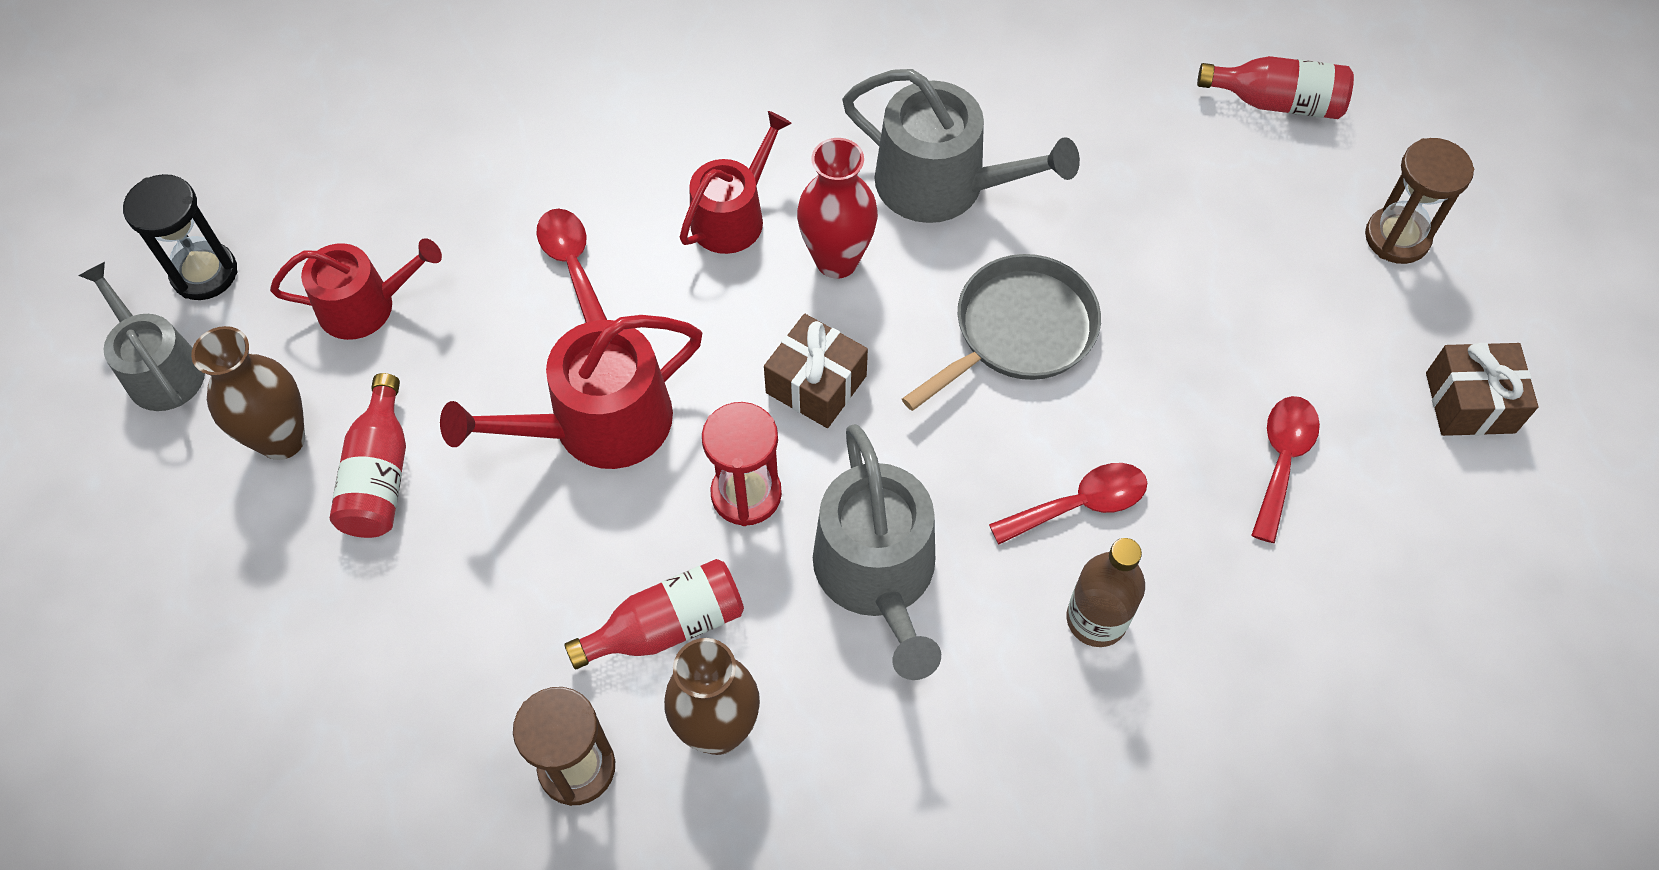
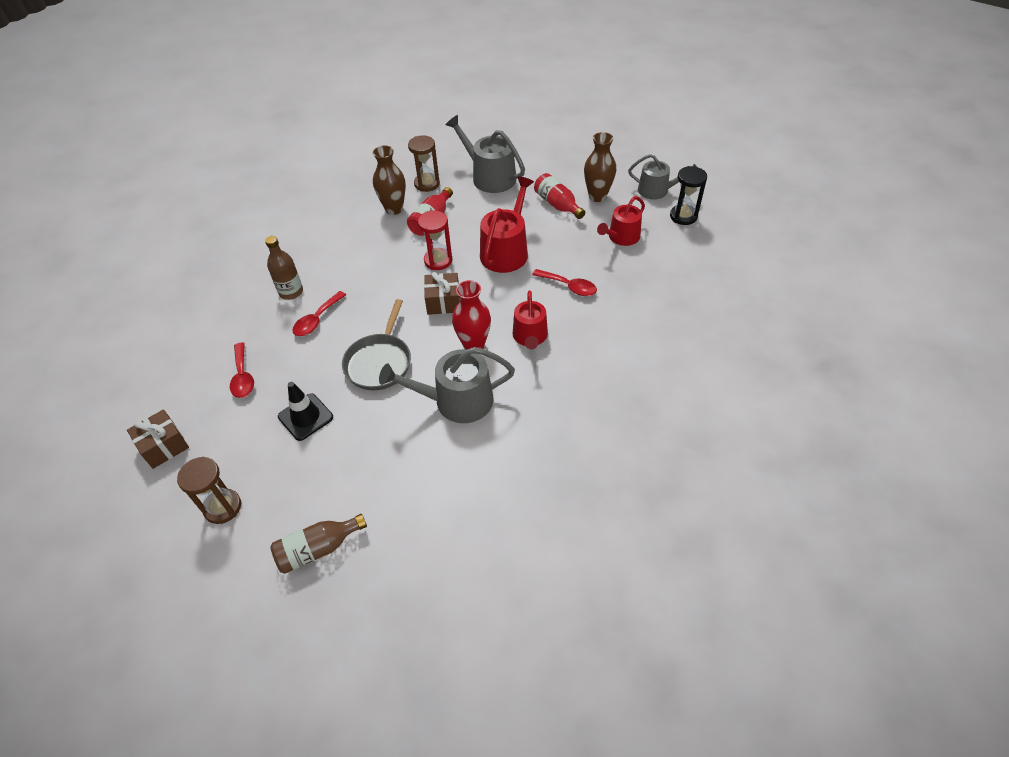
camera: 145 degrees right, 10 degrees down
grey watering can [813,424,941,680] -> grey watering can moved to [445,115,525,193]
red bottle [1197,56,1354,119] -> brown bottle [270,514,367,574]
none -> black traffic cone [278,382,333,441]

